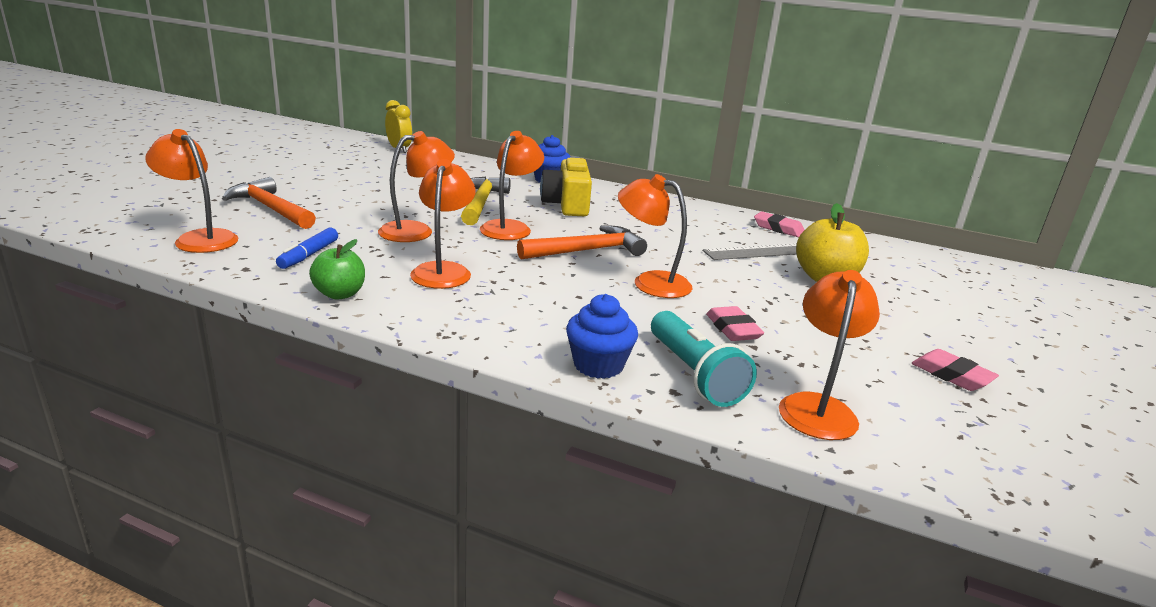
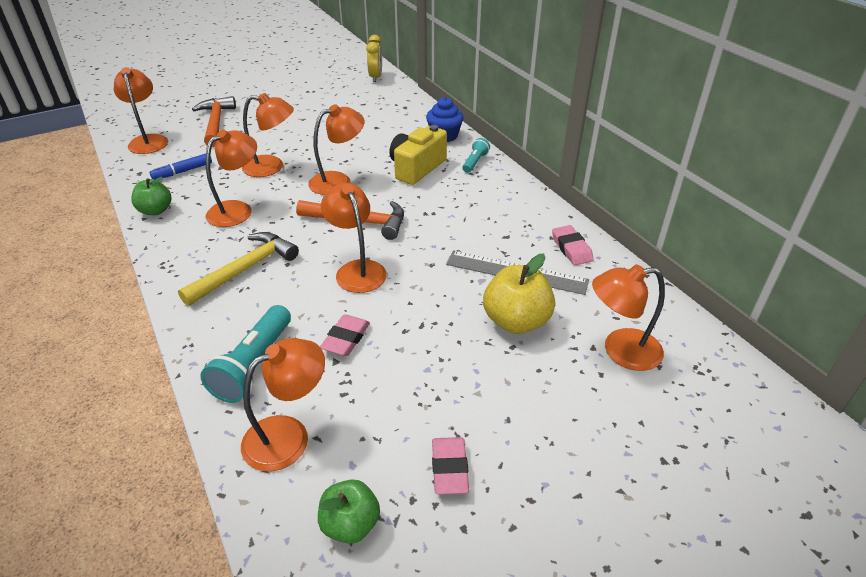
camera: 40 degrees right, 15 degrees up
yellow hammer [461,177,511,225] -> yellow hammer moved to [178,232,299,306]
blue cupcake [566,294,638,379] -> none
none -> green apple [318,480,380,544]
none -> turquoise flashlight [462,138,490,173]
none -> orange lamp [592,264,665,371]

